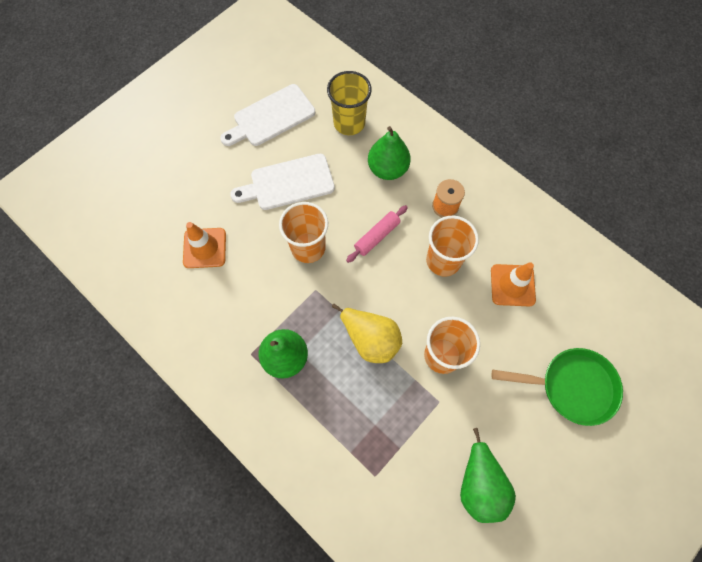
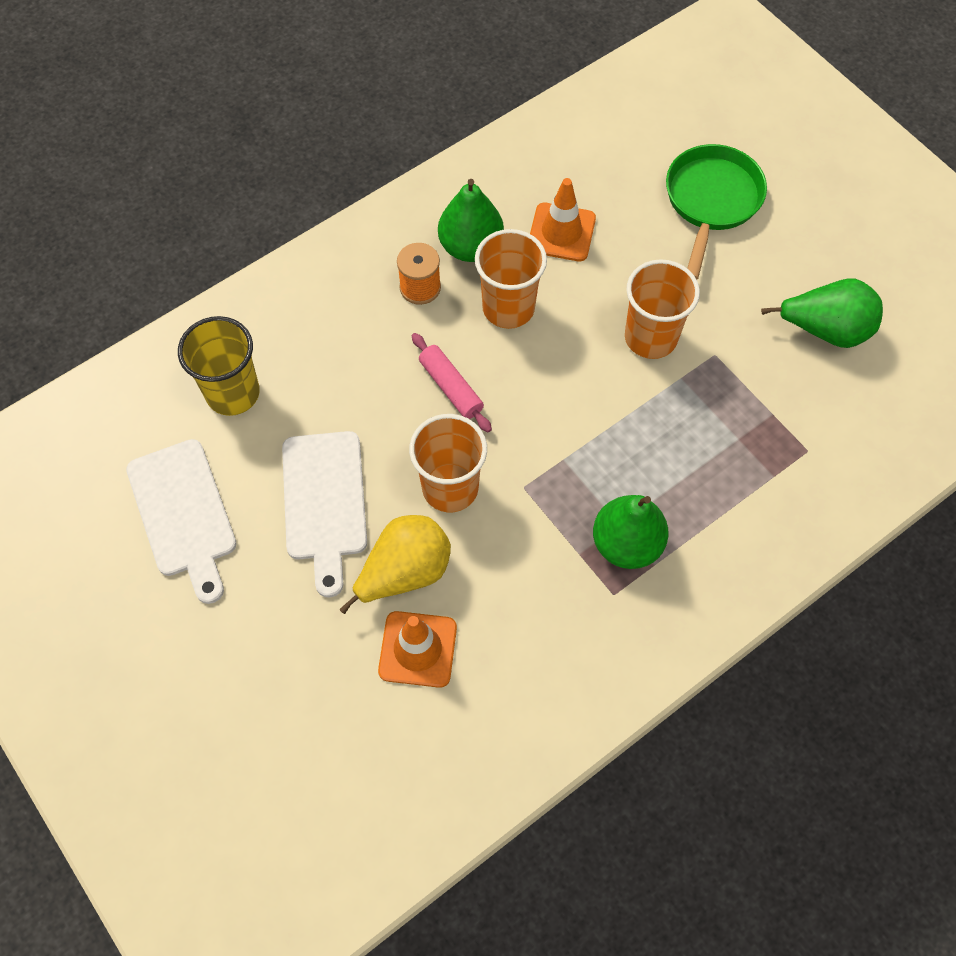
camera: 80 degrees left, 5 degrees down
yellow pear [332,304,402,363] -> yellow pear moved to [340,515,451,614]
green pear [368,126,411,180] -> green pear moved to [438,179,504,262]

